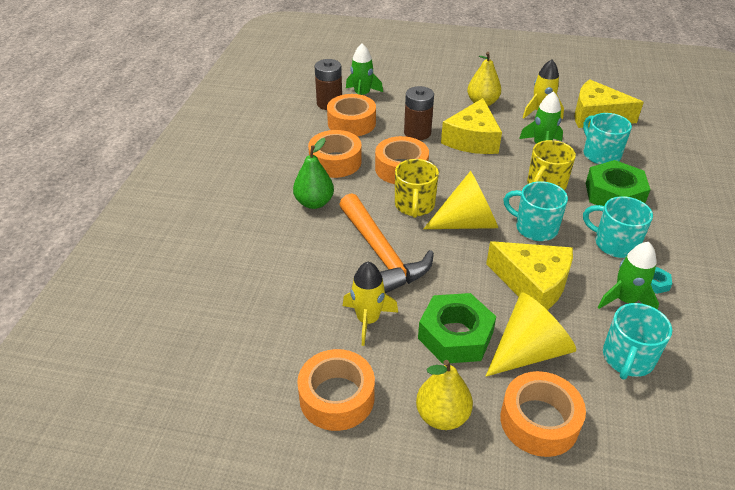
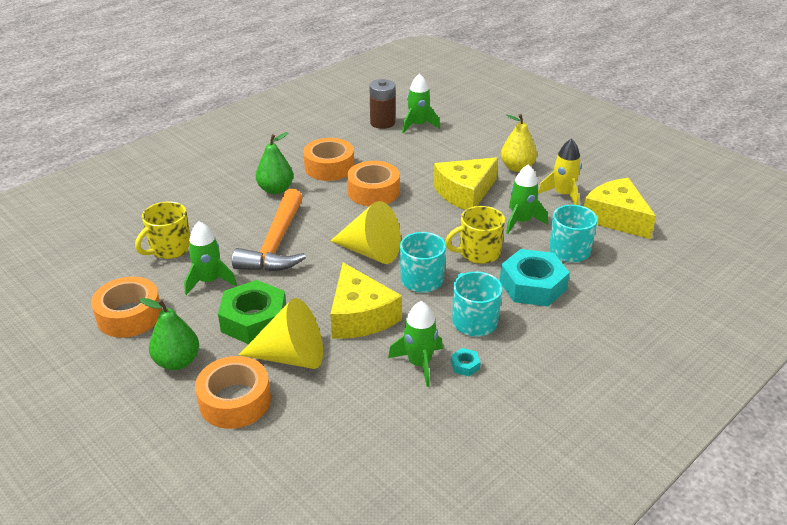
camera: 35 degrees right, 5 degrees down
orange tape [327,94,376,136] -> none
yellow rocket [343,262,398,346] -> green rocket [184,221,237,295]
yellow mug [395,159,439,218] -> yellow mug moved to [135,201,190,259]
brown battery [404,86,434,140] -> none
yellow pear [416,360,473,430] -> green pear [140,298,199,370]
green nut [585,160,651,206] -> turquoise nut [500,249,570,306]
turquoise mug [603,303,672,379] -> none

